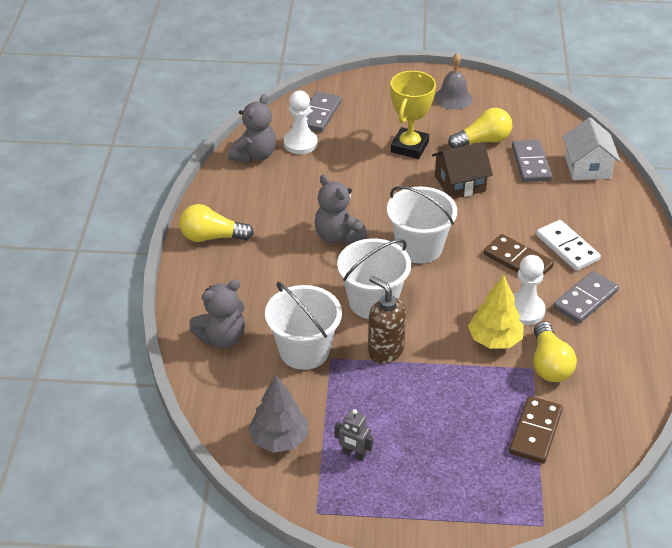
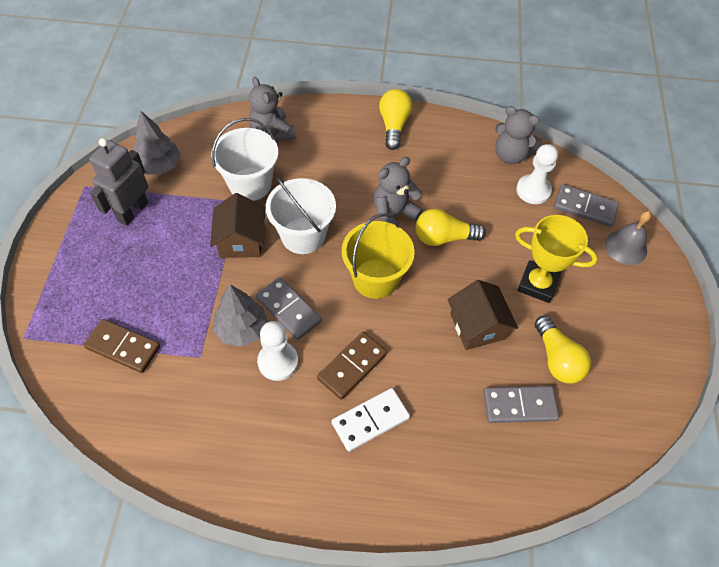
camera: 90 degrees right, 15 degrees up
grey robot [334,409,373,461] -> grey robot [89,138,148,226], size x1.87
brown soap dispenser [368,276,406,364] -> brown house [210,193,265,258]
white bucket [387,186,457,264] -> yellow bucket [342,213,415,299]
grey bell [435,53,472,110] -> grey bell moved to [605,211,651,265]
yellow tree [468,275,524,349] -> grey tree [212,284,268,347]
yellow light bulb [533,321,577,382] -> yellow light bulb moved to [415,209,486,246]
grey domino [553,271,619,324] -> grey domino moved to [256,277,322,340]
white house [563,117,621,180] -> none

